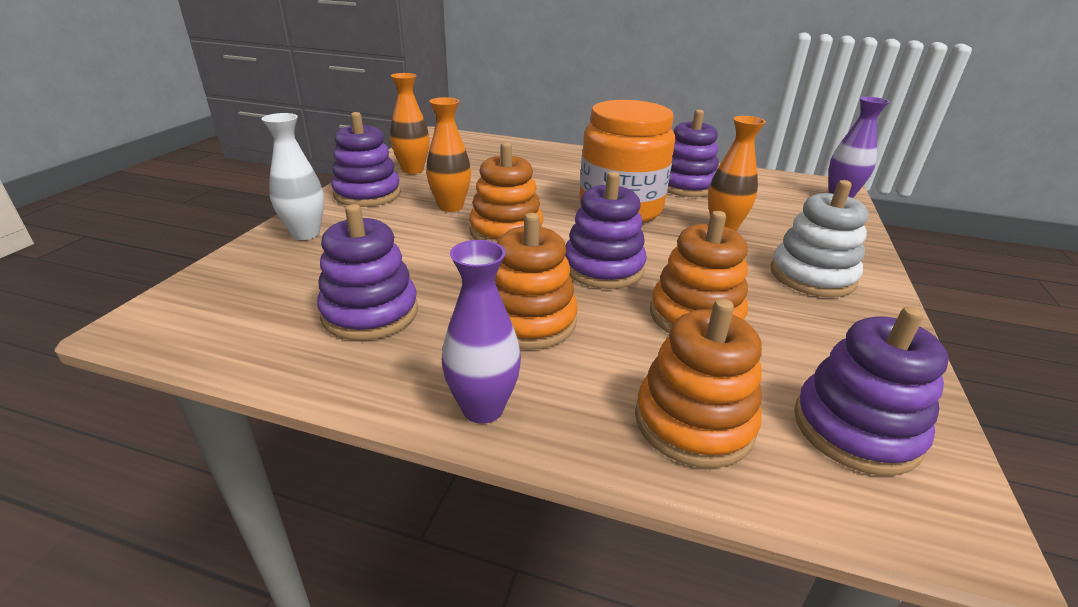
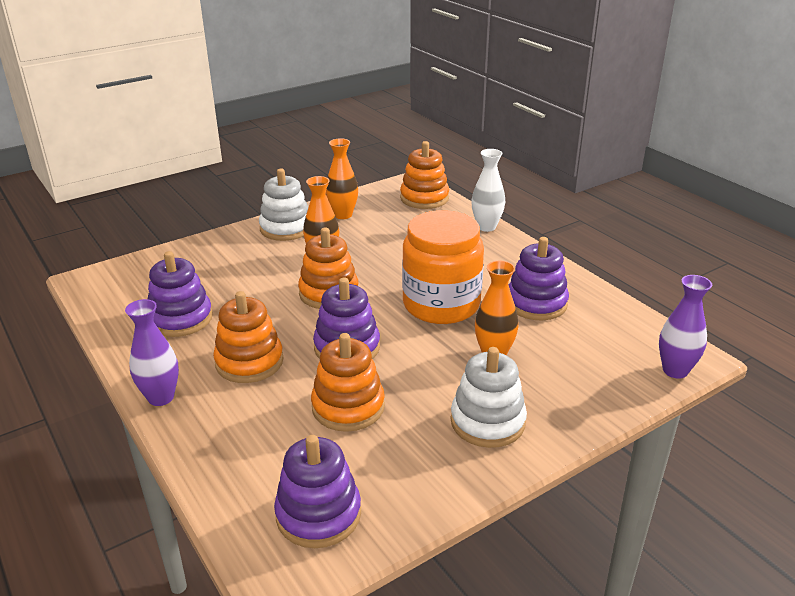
camera: 40 degrees right, 0 degrees up
white vase [262,113,324,240] -> white vase moved to [471,149,505,232]
purple stacking toy [331,112,401,207] -> white stacking toy [259,169,308,241]
orange stacking toy [635,299,762,468] -> orange stacking toy moved to [400,141,449,209]

